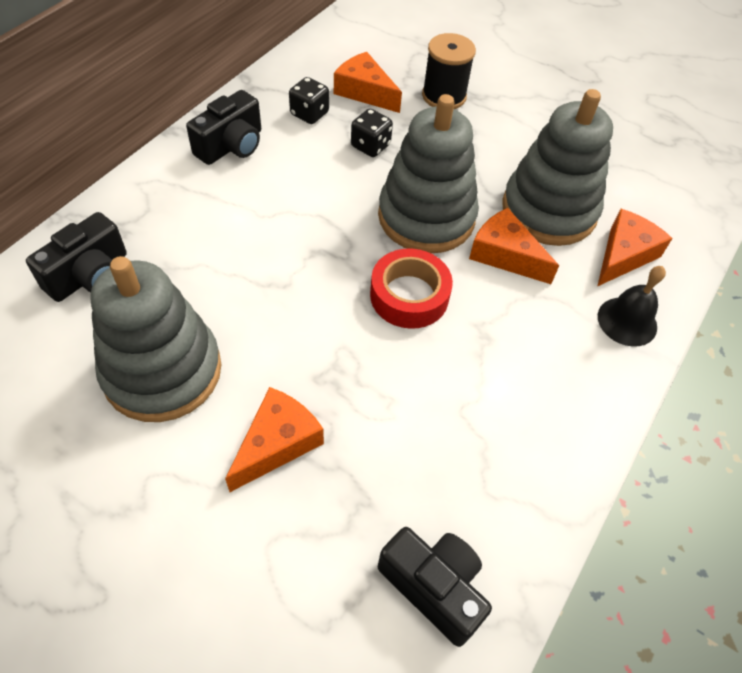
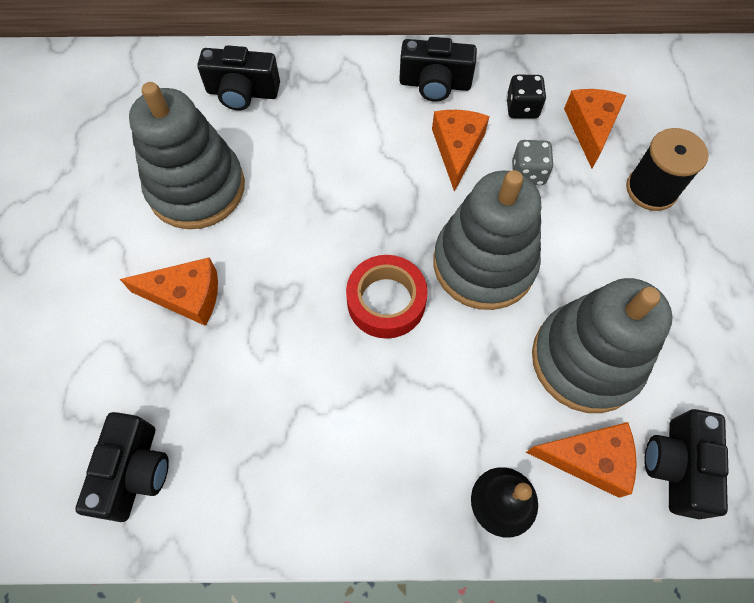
camera: 60 degrees right, 10 degrees up
black dice [351,109,393,157] -> grey dice [512,140,554,185]
orange cheese [469,208,559,284] -> orange cheese moved to [432,110,490,192]
none -> black camera [644,409,728,519]

